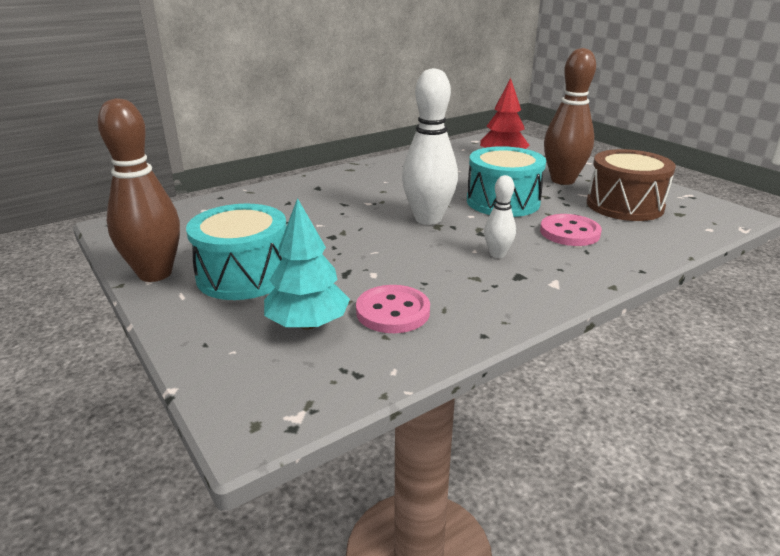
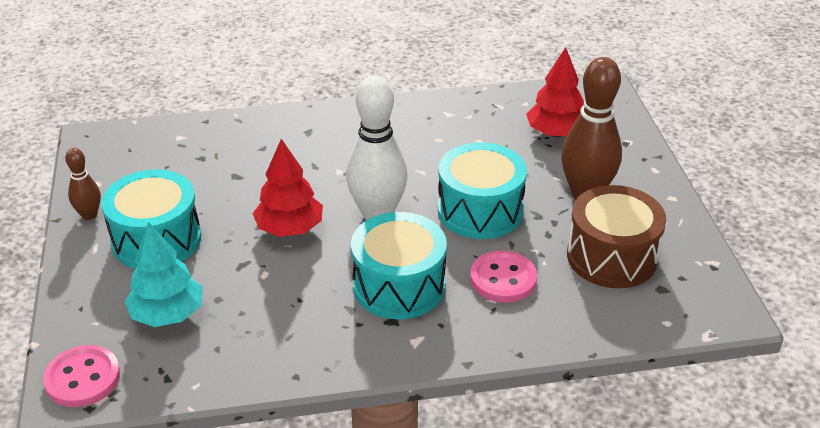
camera: 25 degrees right, 10 degrees up
brown bowling pin [98,98,180,282] -> brown bowling pin [65,148,101,220], size x0.51
pink button [356,285,430,333] -> pink button moved to [43,345,120,407]
white bowling pin [484,175,516,258] -> turquoise drum [351,212,447,319]
none -> red tree [253,139,323,237]

